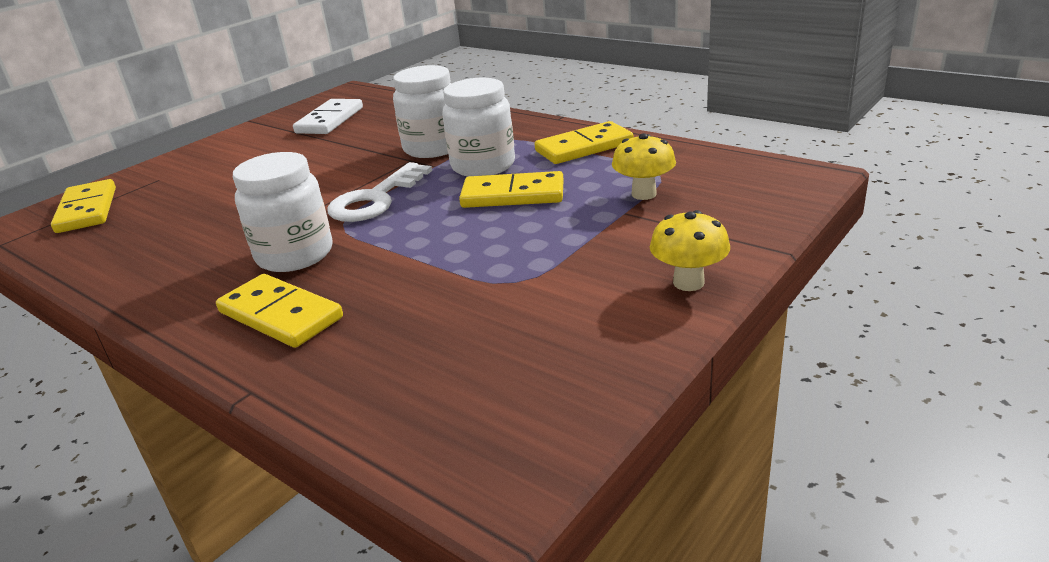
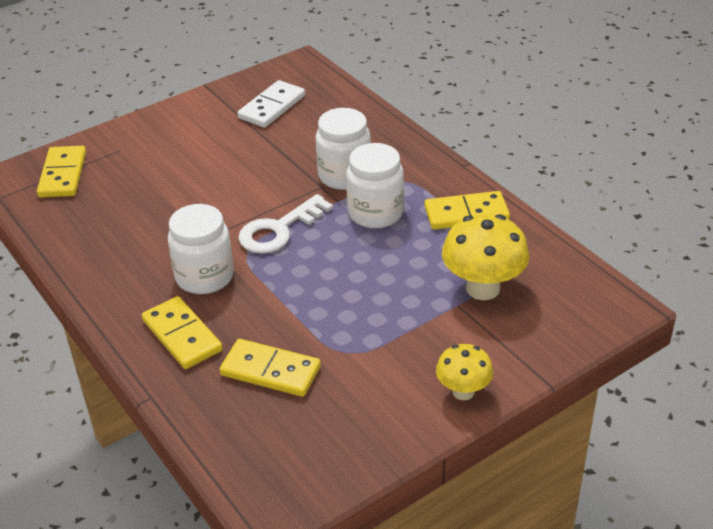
camera: 15 degrees right, 10 degrees up
yellow domino [459,171,564,208] -> yellow domino moved to [220,339,321,397]
yellow mushroom [612,133,676,200] -> yellow mushroom [442,214,529,300], size x1.66

